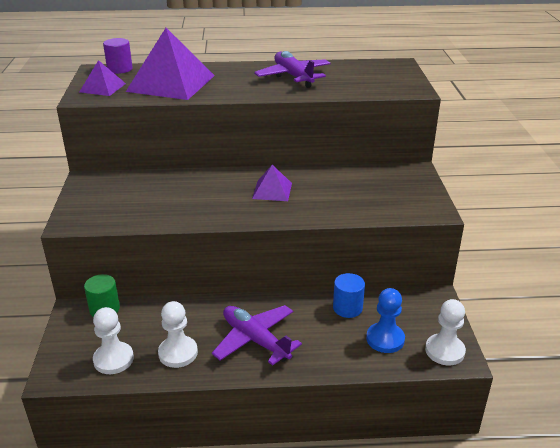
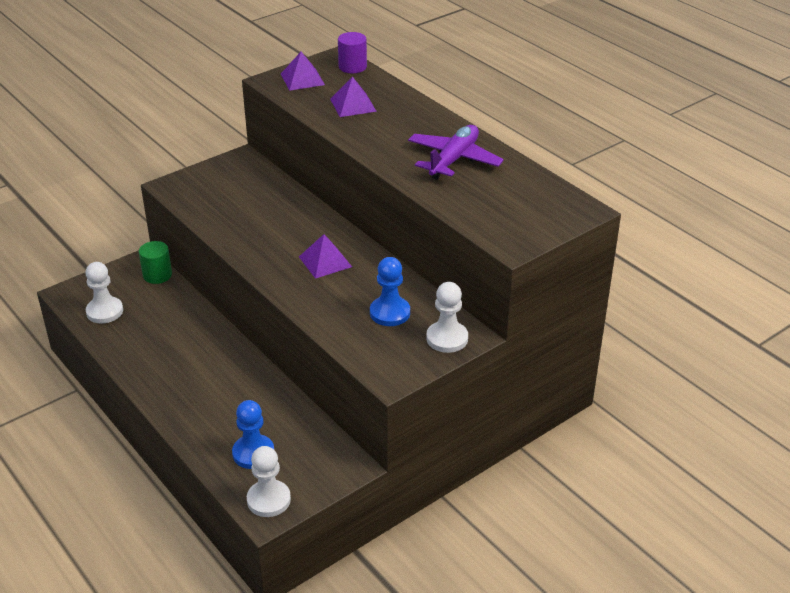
camera: 55 degrees right, 5 degrees up
purple pyramid [126,28,215,100] -> purple pyramid [330,76,377,117], size x0.50
white pawn [158,301,198,368] -> white pawn moved to [426,282,468,353]
purple plane [212,305,302,366] -> none
blue cylinder [333,273,365,318] -> none
none -> blue pawn [370,257,410,326]

